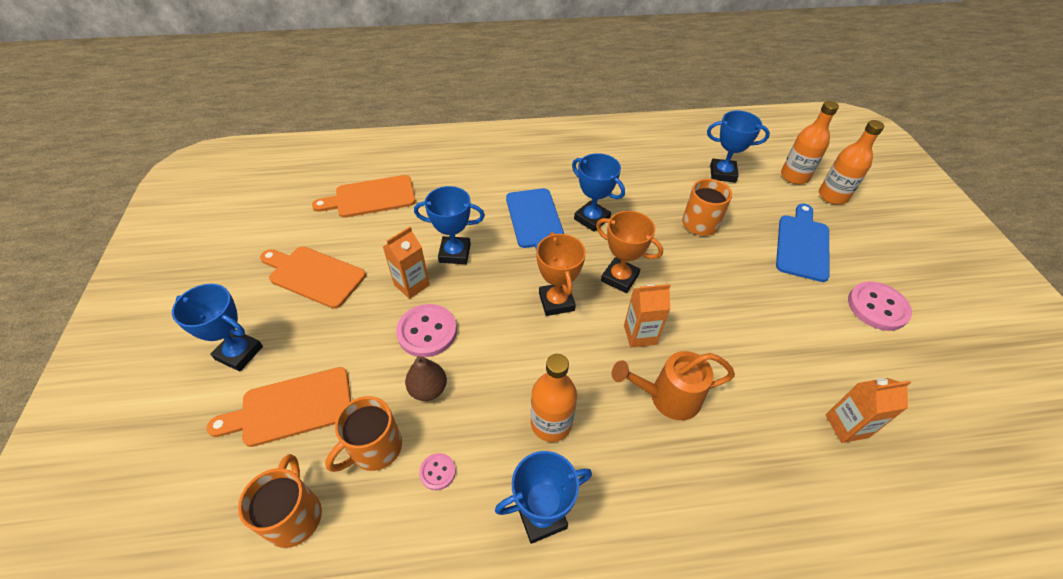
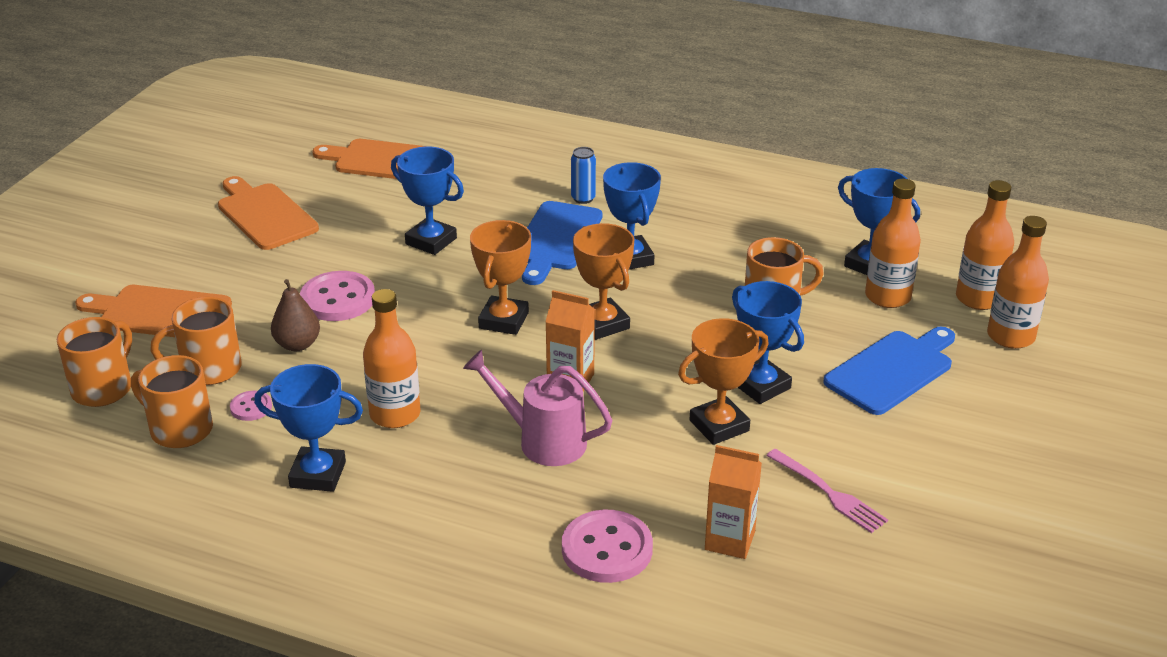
camera: 30 degrees right, 15 degrees down
blue trophy [172,284,263,372] -> blue trophy moved to [732,281,804,404]
orange carton [383,227,430,299] -> none
orange watering can [612,351,735,420] -> pink watering can [463,350,613,466]
pink button [848,281,912,331] -> pink button moved to [562,510,653,583]
none -> orange mug [131,355,213,448]
none -> blue can [571,147,596,204]
none -> orange trophy [678,318,769,445]
none -> pink fork [766,449,888,533]
none -> orange bottle [865,179,921,308]

